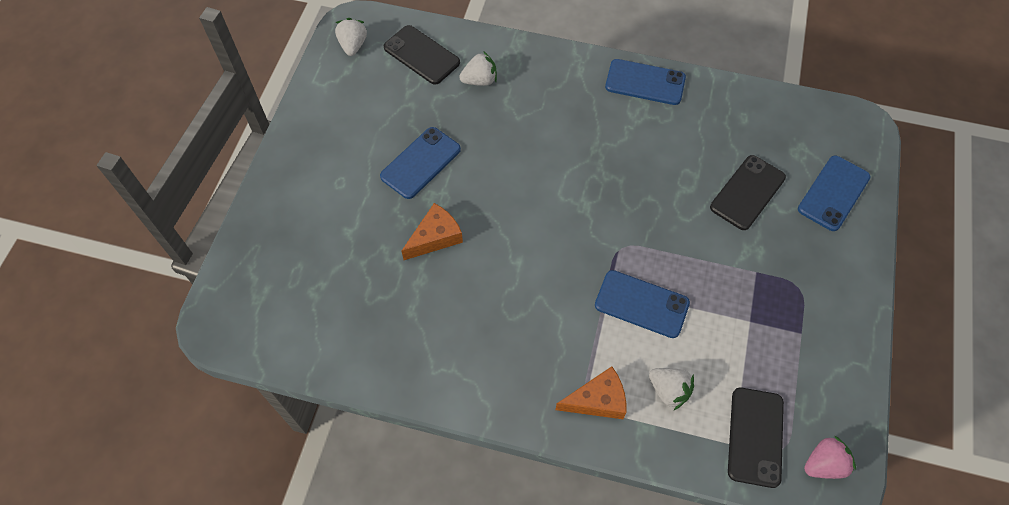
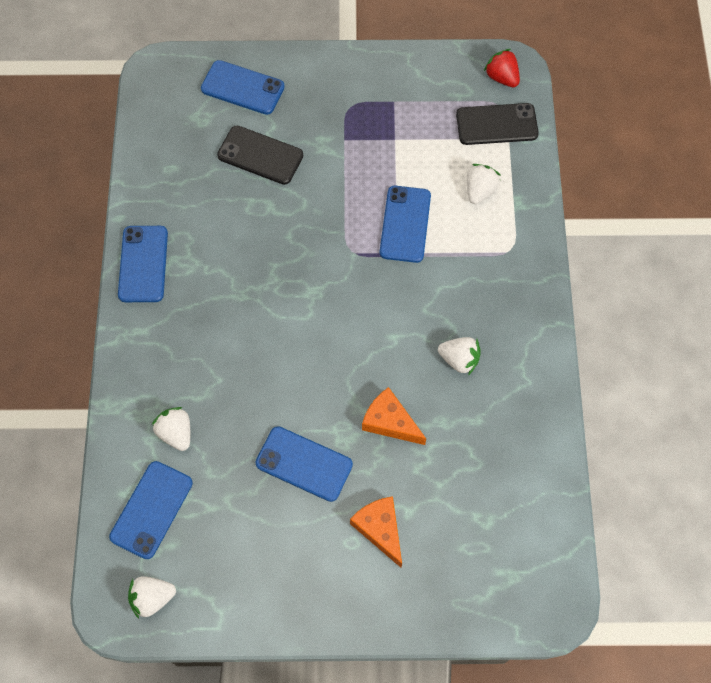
camera: 105 degrees left, 5 degrees up
black phone [384,25,460,85] -> blue phone [109,461,193,559]
orange cheese [555,367,626,419] -> orange cheese moved to [350,496,402,567]
pink strawberry [804,435,856,479] -> red strawberry [484,49,520,87]
none -> white strawberry [438,337,481,376]

